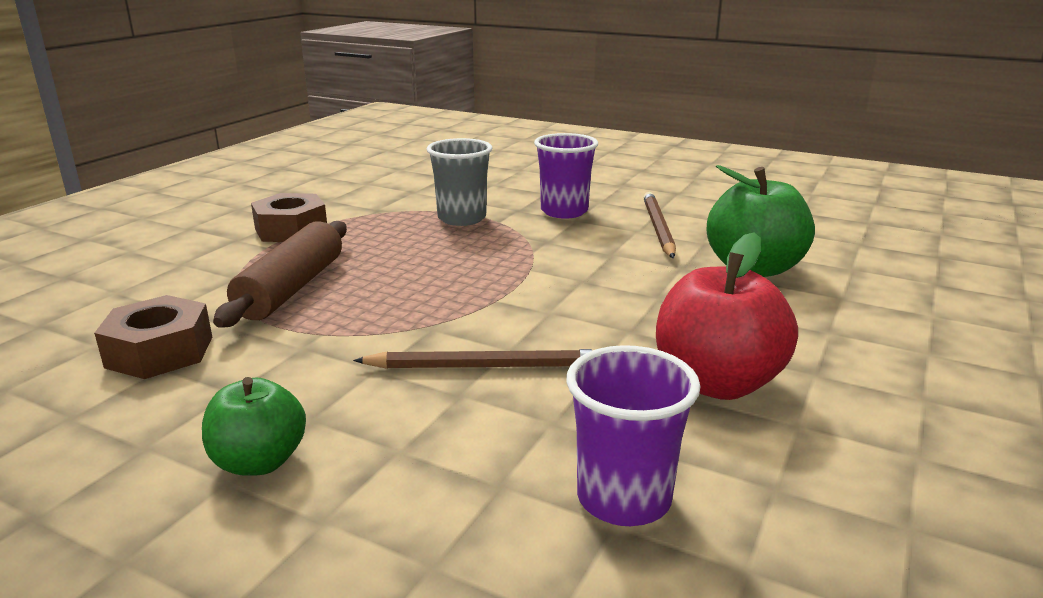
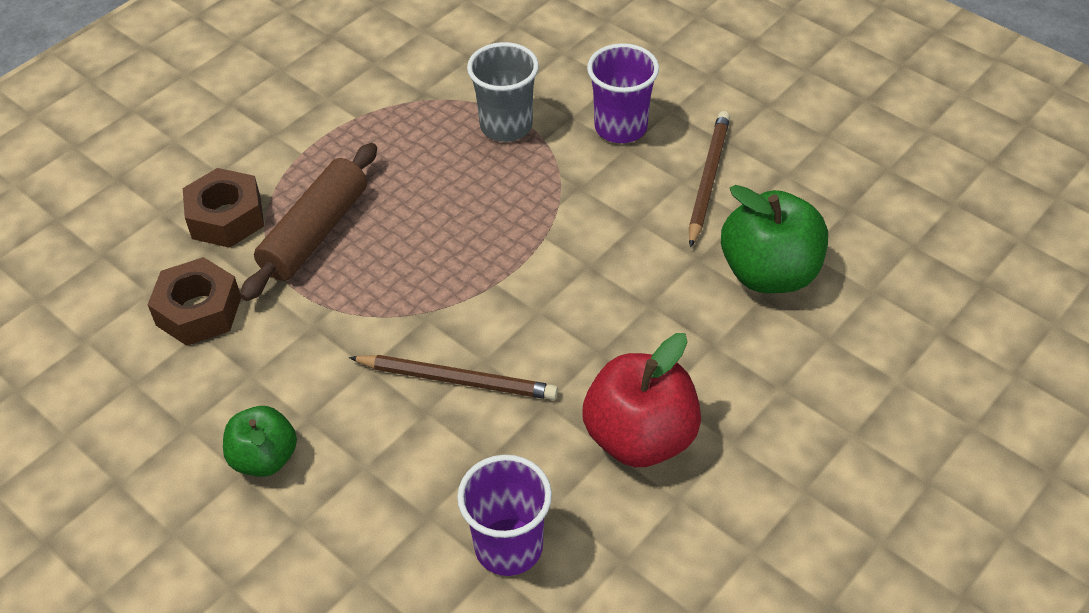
camera: 15 degrees right, 25 degrees up
brown nut [251,193,327,242] -> brown nut moved to [183,168,264,248]

